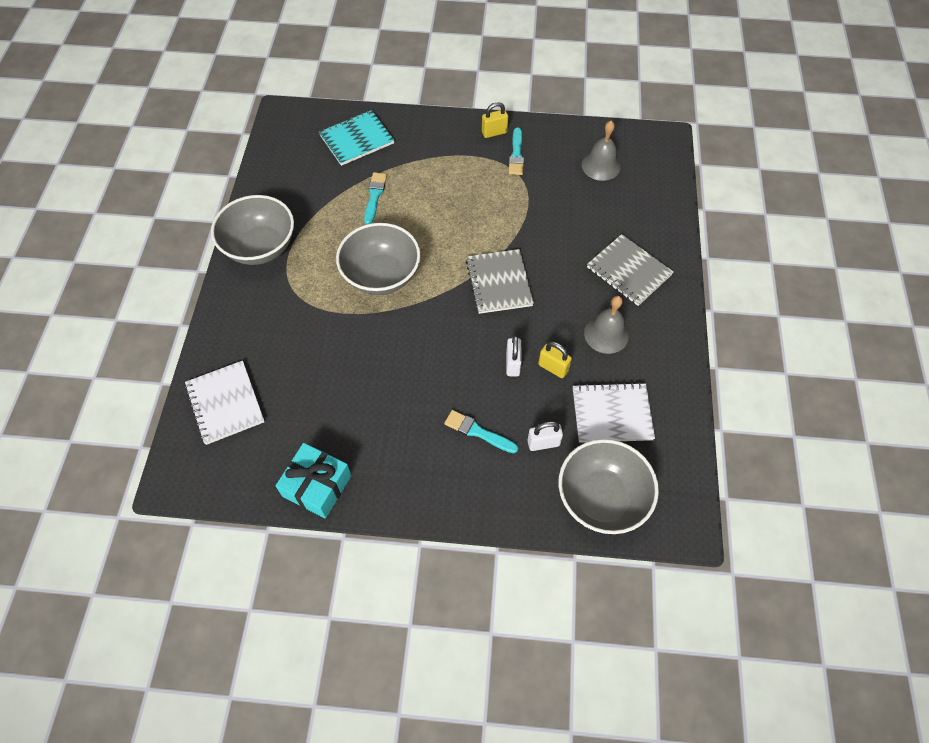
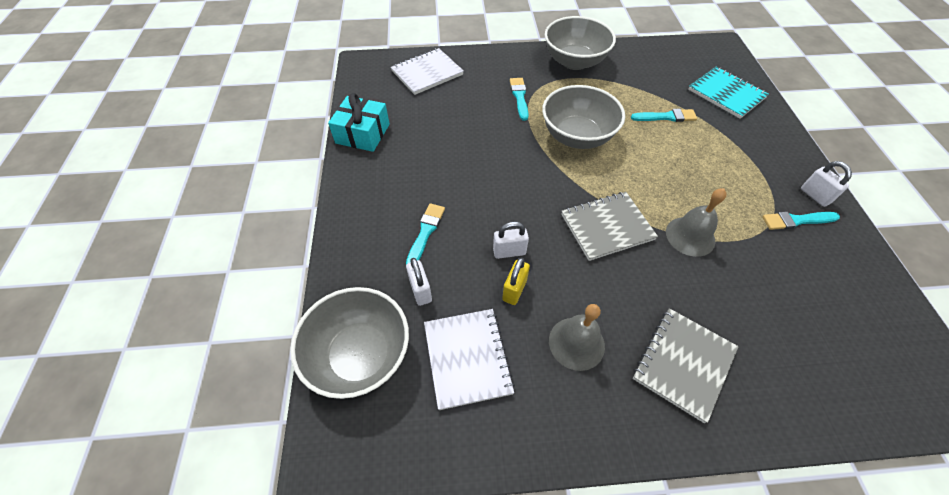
camera: 80 degrees right, 5 degrees down
yellow padlock [482,102,508,138] -> white padlock [801,161,852,207]
grey bell [582,121,621,181] -> grey bell moved to [666,188,727,257]
none -> turquoise brush [510,78,529,121]

